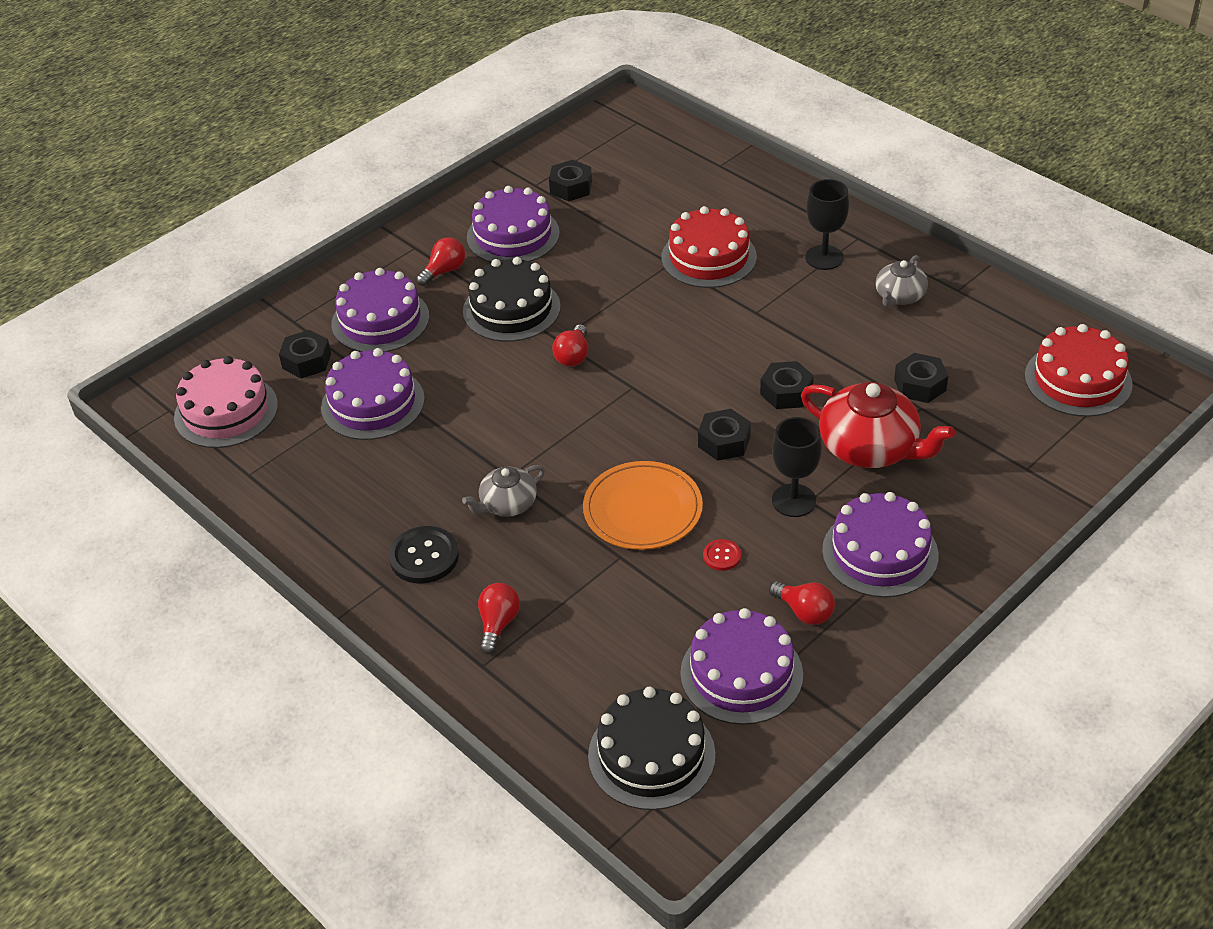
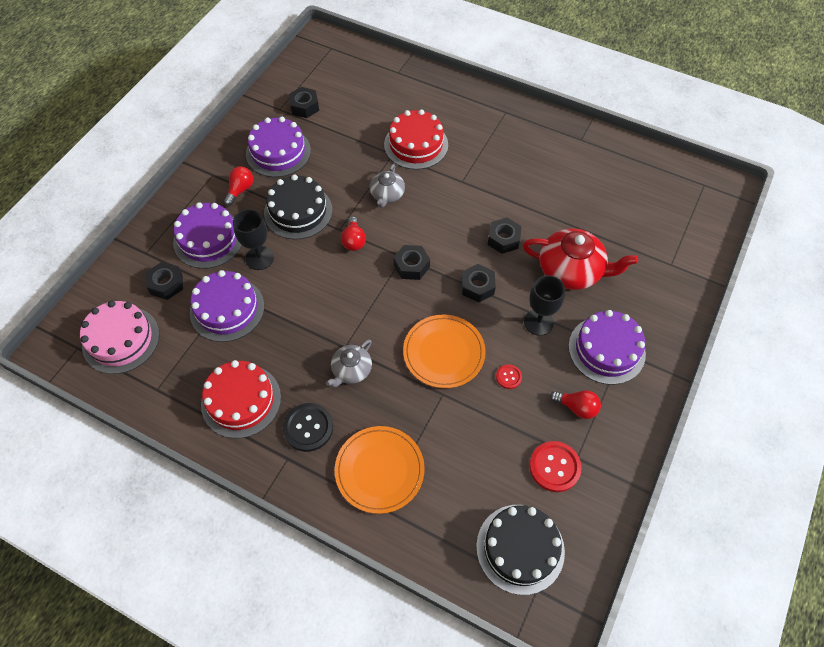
camera: 20 degrees left, 15 degrees up
red light bulb [478,583,520,654] -> orange plate [335,426,425,514]
purple cake [680,608,803,725] -> red button [529,441,582,492]
black goblet [805,179,849,270] -> black goblet moved to [233,209,274,270]
grey teapot [875,255,928,307] -> grey teapot moved to [370,164,405,208]
black nut [894,353,948,403] -> black nut moved to [394,245,430,280]
red cake [1025,324,1133,417] -> red cake moved to [201,360,281,438]

